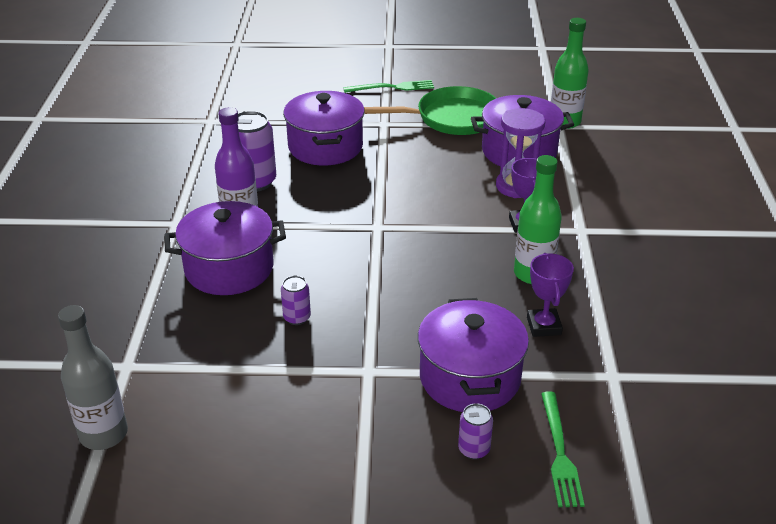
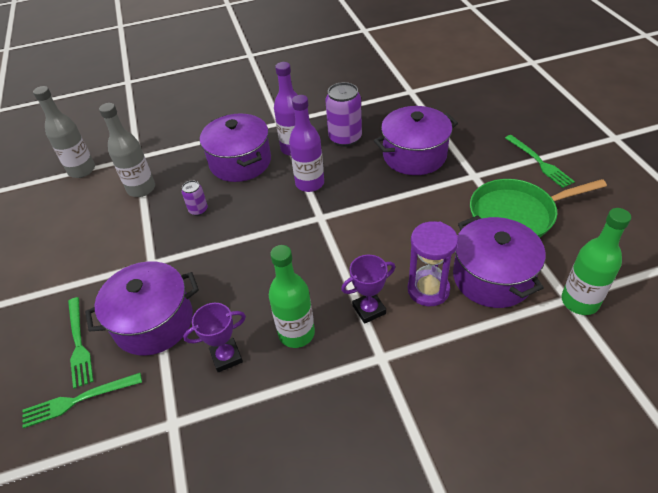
camera: 75 degrees right, 10 degrees up
green pan [364,86,496,135] -> green pan turned 105 degrees clockwise [470,179,607,238]
purple can [458,403,493,460] -> green fork [68,297,94,389]
none -> grey bottle [99,103,155,197]
none -> purple bottle [289,95,324,192]

